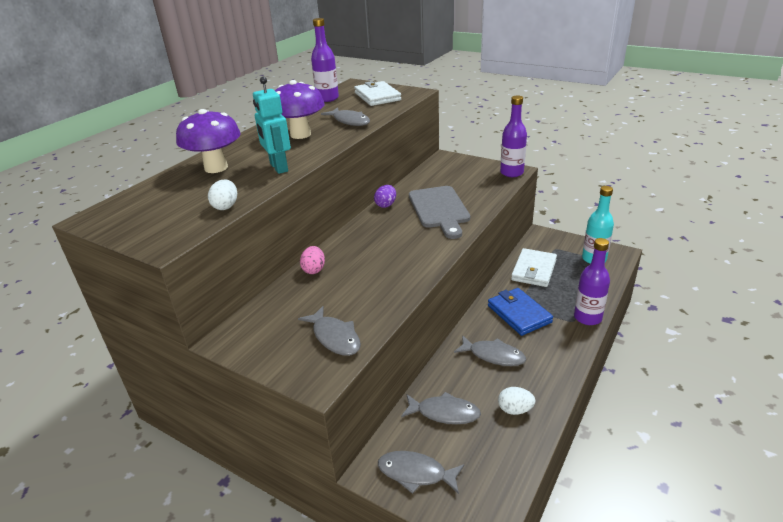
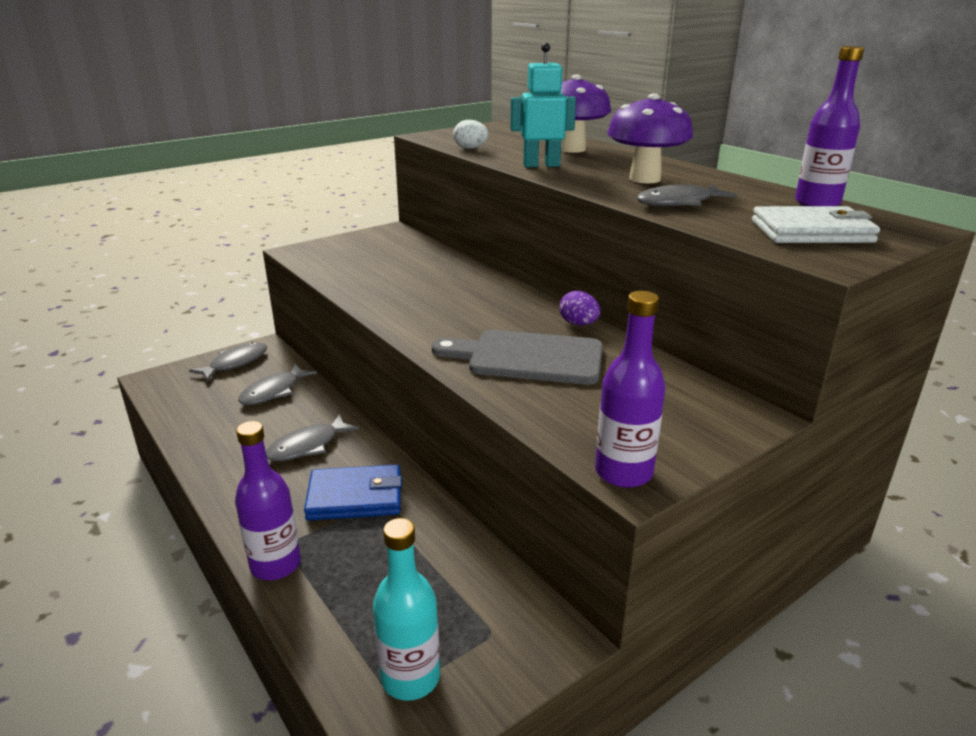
camera: 110 degrees right, 5 degrees down
grey fish [298,306,361,356] -> none
pink egg [300,246,325,274] -> none
white egg [498,387,536,415] -> none
white wallet [511,248,557,287] -> none

